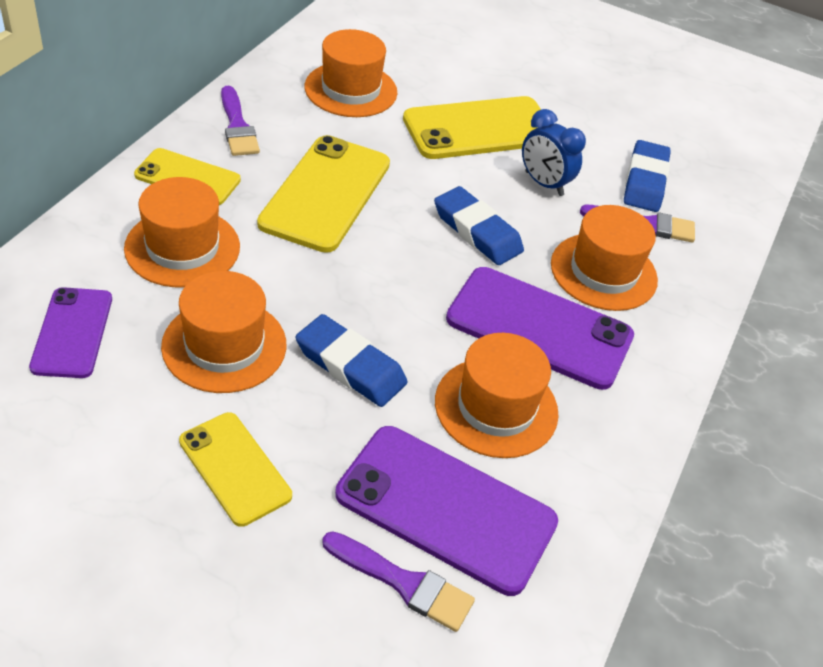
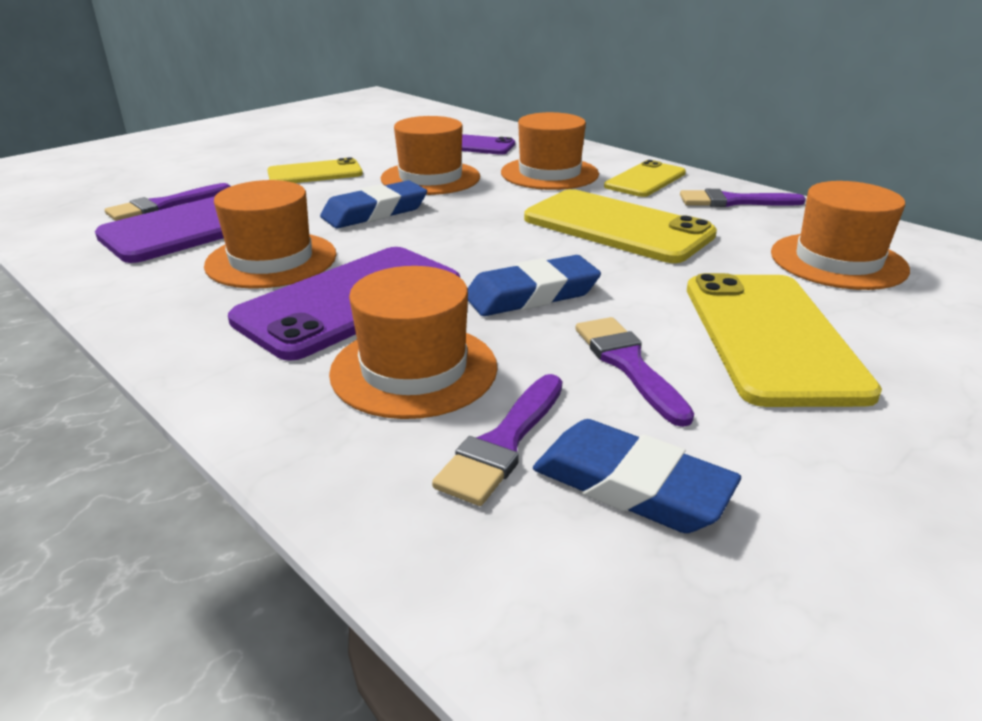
camera: 115 degrees right, 15 degrees down
blue clock [522,109,586,196] -> purple brush [576,317,694,427]

